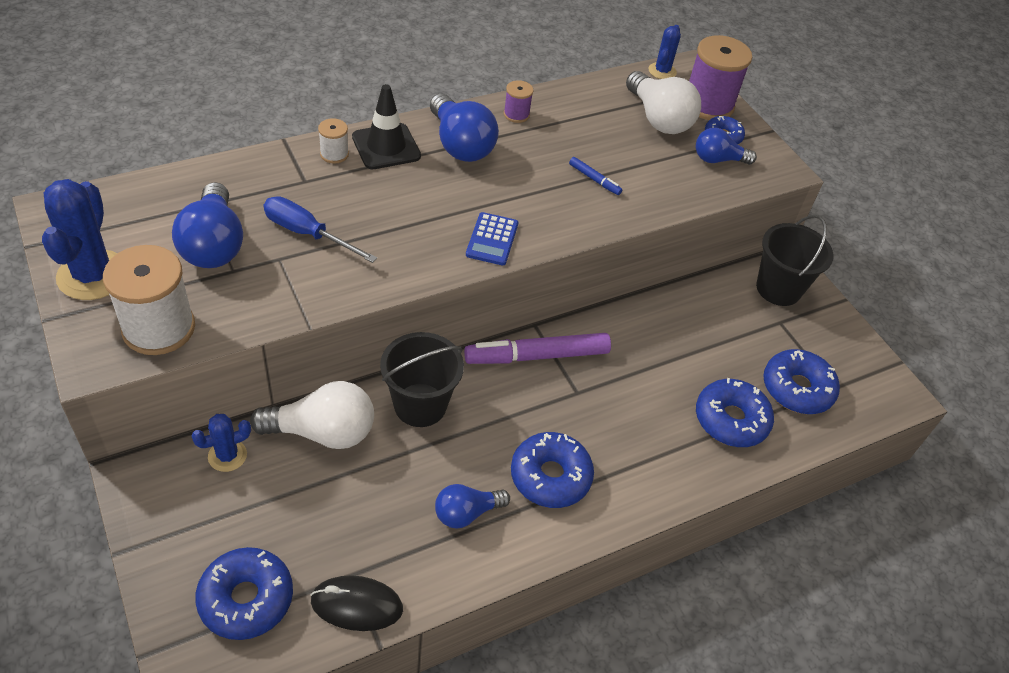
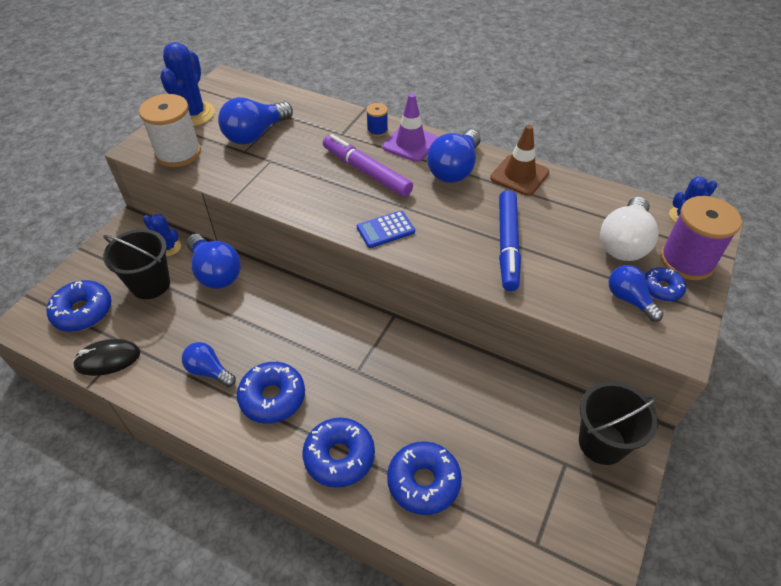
camera: 60 degrees right, 0 degrees up
blue cactus [42,179,117,300] -> blue cactus turned 45 degrees counterclockwise [160,42,215,126]
white light bulb [250,381,374,449] -> blue light bulb [186,234,241,289]
blue screwdriver [264,196,377,263] -> none
black mouse [310,575,403,631] -> black mouse turned 75 degrees counterclockwise [73,339,140,376]
white spool [318,118,349,164] -> blue spool [366,103,388,137]
black traffic cone [352,84,421,169] -> purple traffic cone [383,93,438,162]
black bucket [380,332,464,427] -> black bucket moved to [103,229,170,299]
purple marker [464,333,611,364] -> purple marker moved to [323,134,413,197]
purple spool [504,80,533,123] -> brown traffic cone [490,125,550,196]
blue marker [569,157,623,195] -> blue marker [499,190,521,291], size x2.22
blue donut [763,349,840,414] -> blue donut moved to [302,418,375,488]

